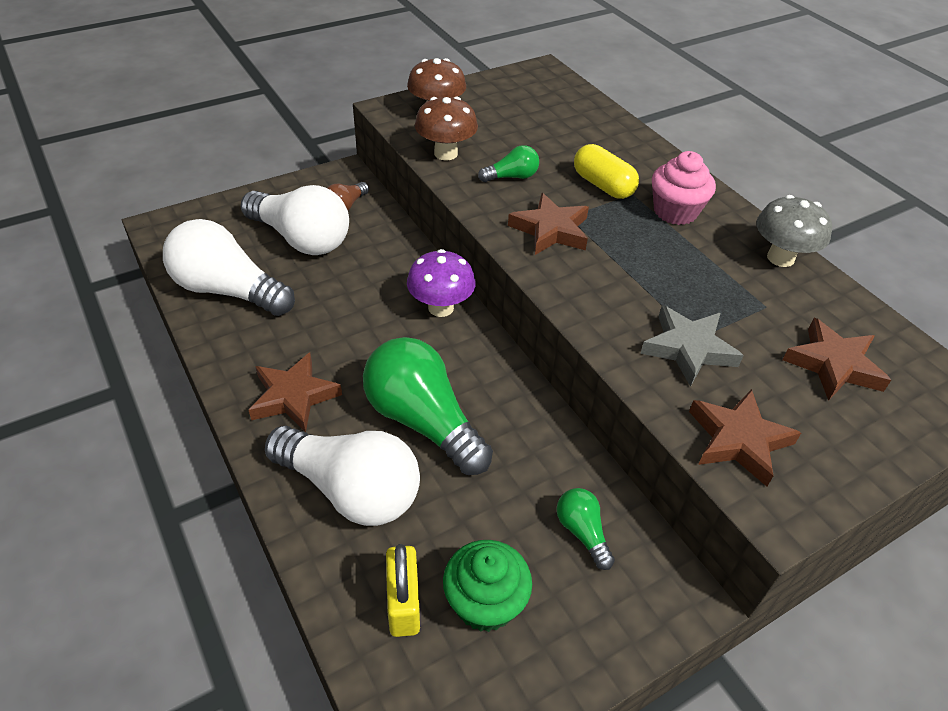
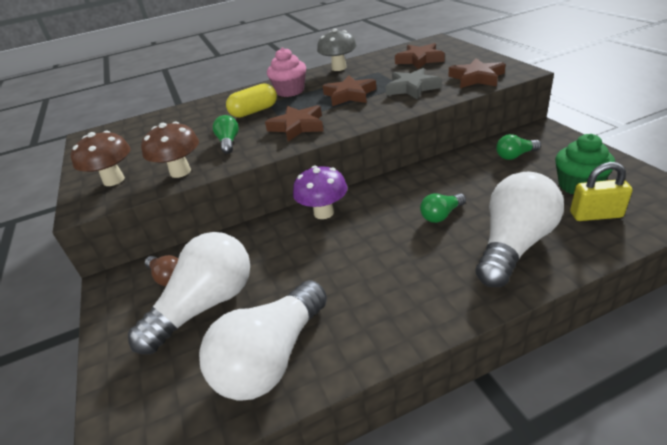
camera: 75 degrees left, 10 degrees down
brown star [249,352,342,432] -> brown star moved to [323,75,376,106]
green light bulb [363,337,493,475] -> green light bulb [420,193,466,223], size x0.47

